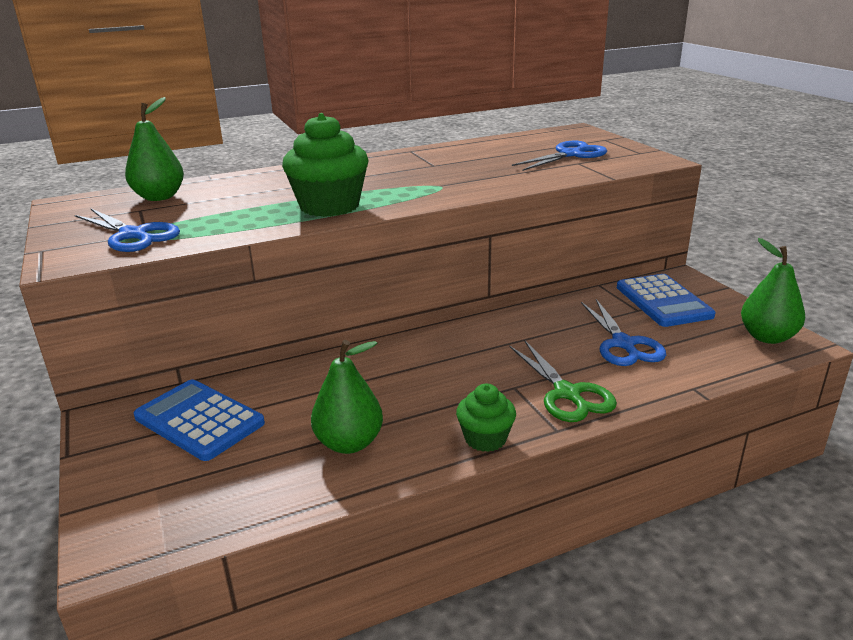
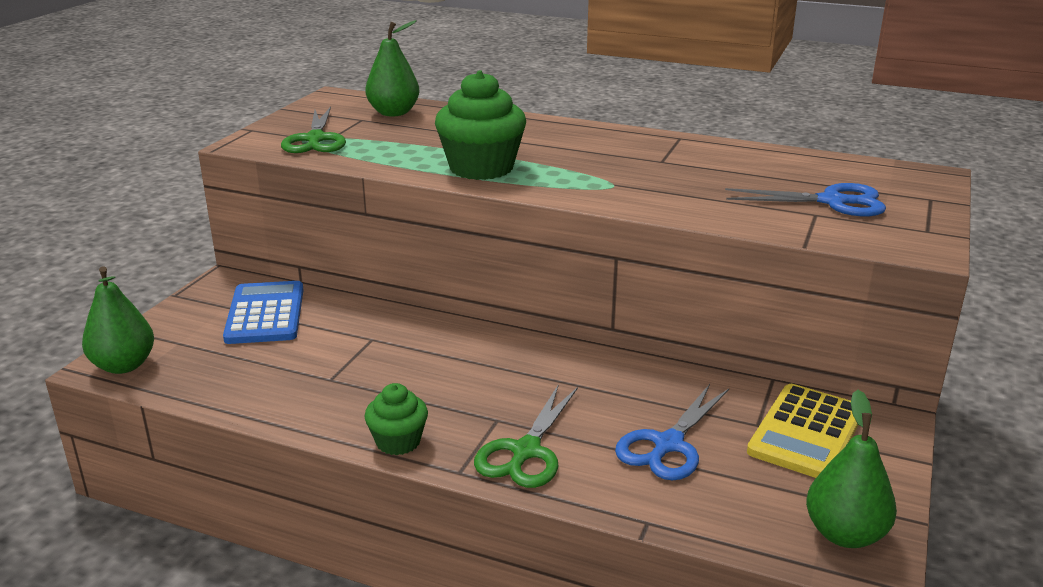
camera: 45 degrees right, 0 degrees up
blue scissors [75,208,180,252] -> green scissors [281,107,346,153]
green pear [311,340,383,454] -> green pear moved to [82,267,154,374]
blue calculator [617,274,716,327] -> yellow calculator [747,384,858,478]

